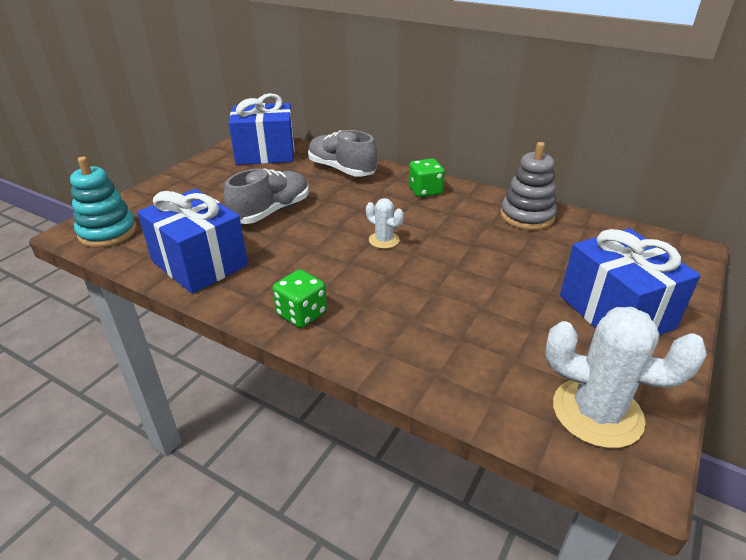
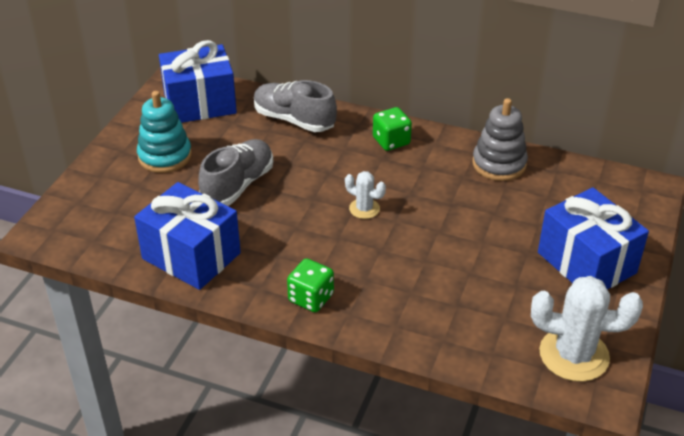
camera: 10 degrees left, 5 degrees up
turquoise stacking toy [70,157,137,248] -> turquoise stacking toy moved to [137,91,192,173]

